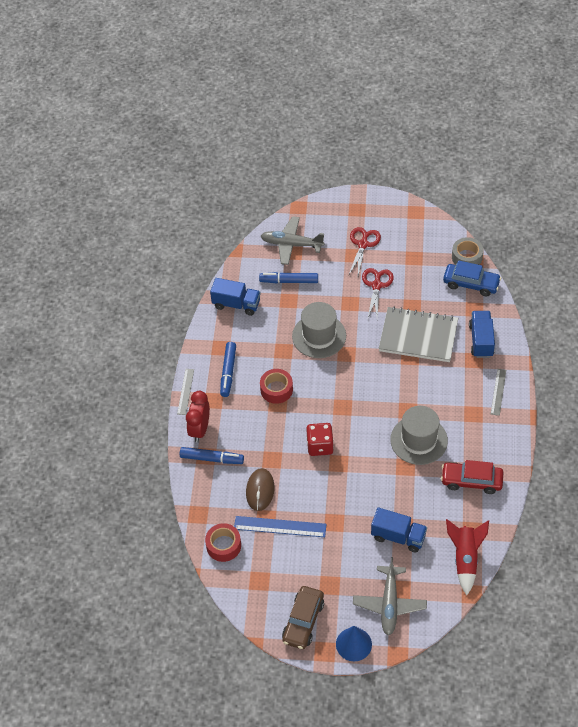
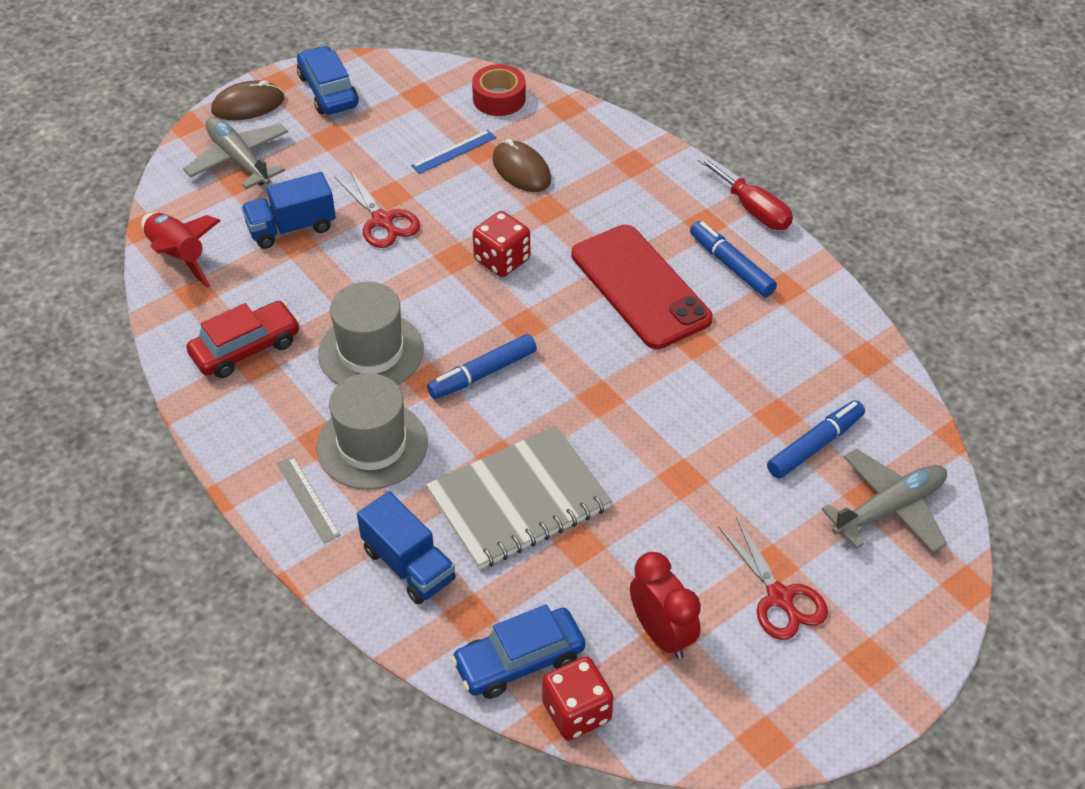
camera: 135 degrees right, 5 degrees down
grey ruler [177,369,194,415] -> red screwdriver [698,156,793,230]
blue marker [180,447,244,464] -> blue marker moved to [427,334,537,399]
red clock [186,391,210,442] -> red clock moved to [630,552,701,659]
blue truck [210,278,261,316] -> none
blue ruler [234,516,327,537] -> blue ruler [411,130,496,174], size x0.64
red tape [260,369,293,404] -> red phone [571,225,713,349]
brown car [282,586,324,649] -> blue car [297,46,359,115]
grey hat [292,302,346,358] -> grey hat moved to [317,373,428,490]
blue cone [336,626,372,661] -> brown mouse [211,81,284,120]
red scissors [362,268,394,320] -> red scissors moved to [335,170,420,248]
grey tape [452,237,484,265] -> red dice [542,656,613,740]

